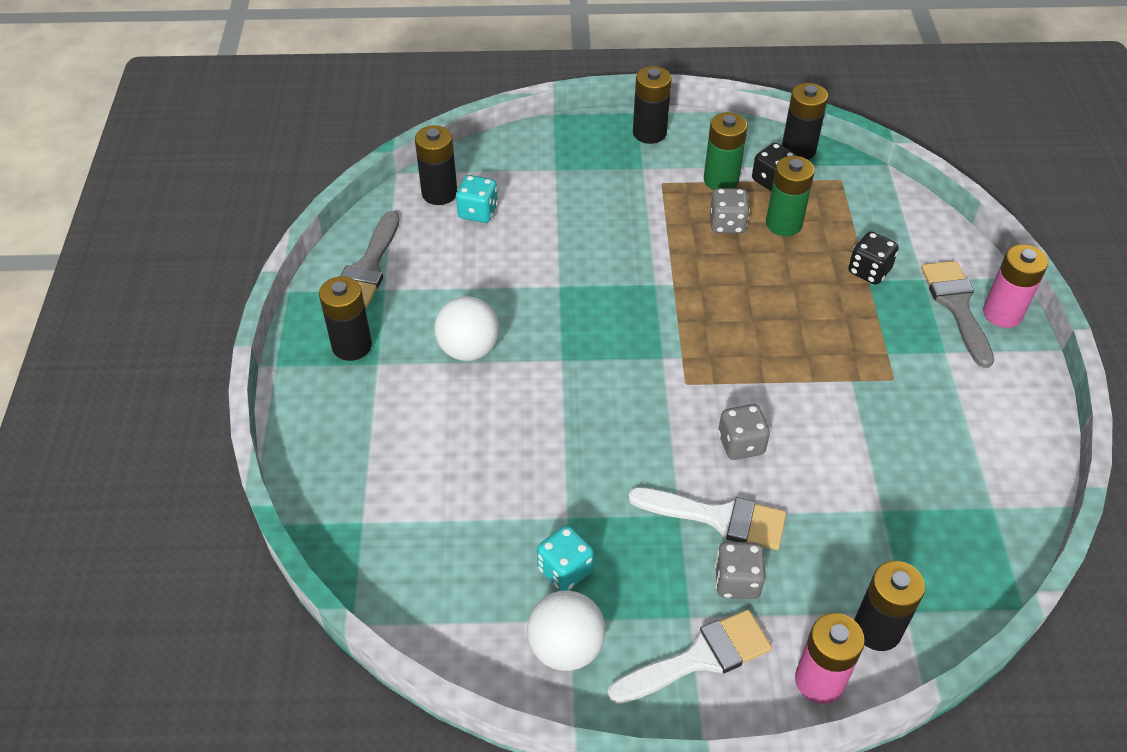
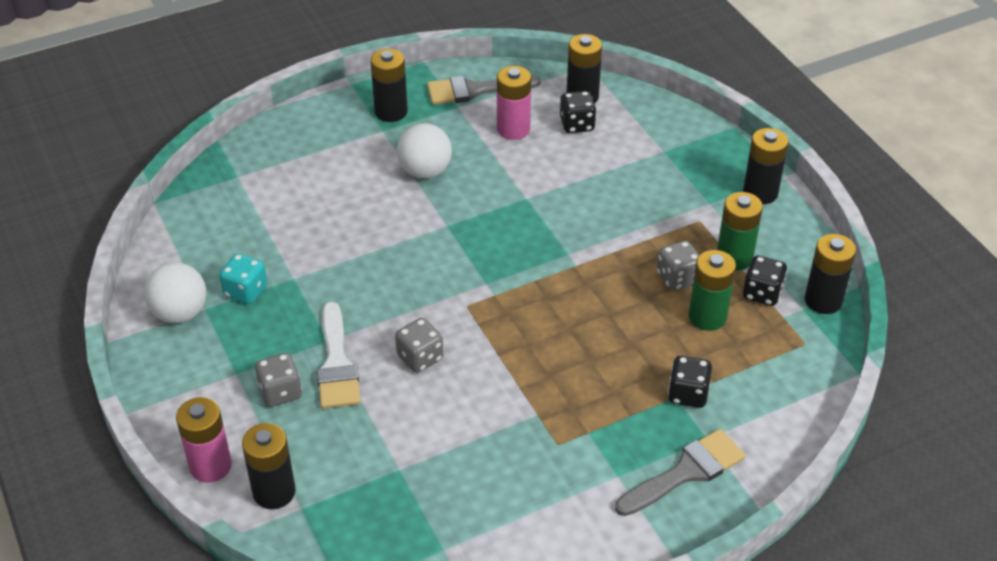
camera: 65 degrees right, 5 degrees down
turquoise dice [456,175,498,223] -> black dice [560,91,597,133]
white brush [607,609,772,704] -> none
pink battery [983,244,1048,328] -> pink battery moved to [497,66,531,140]

